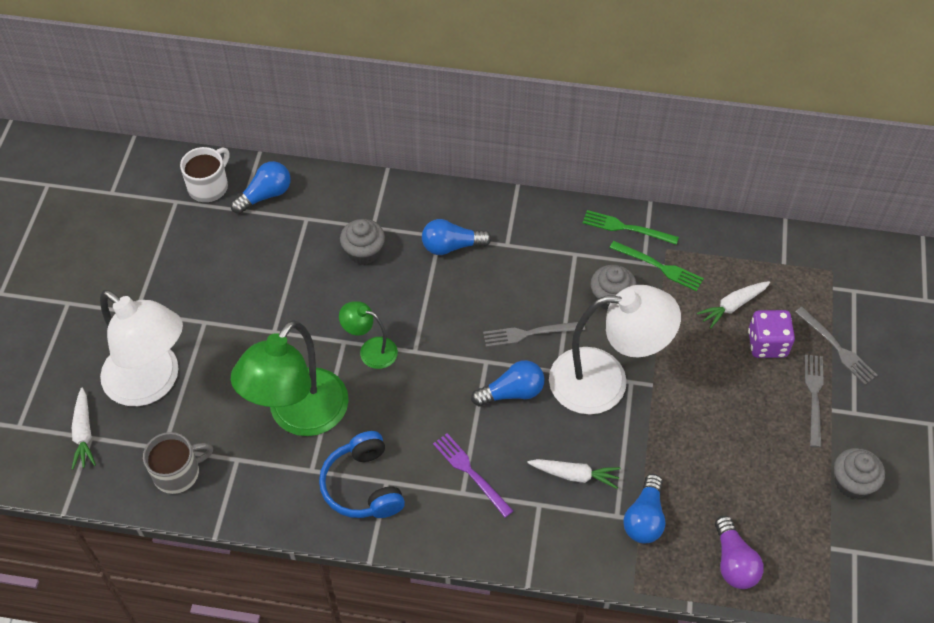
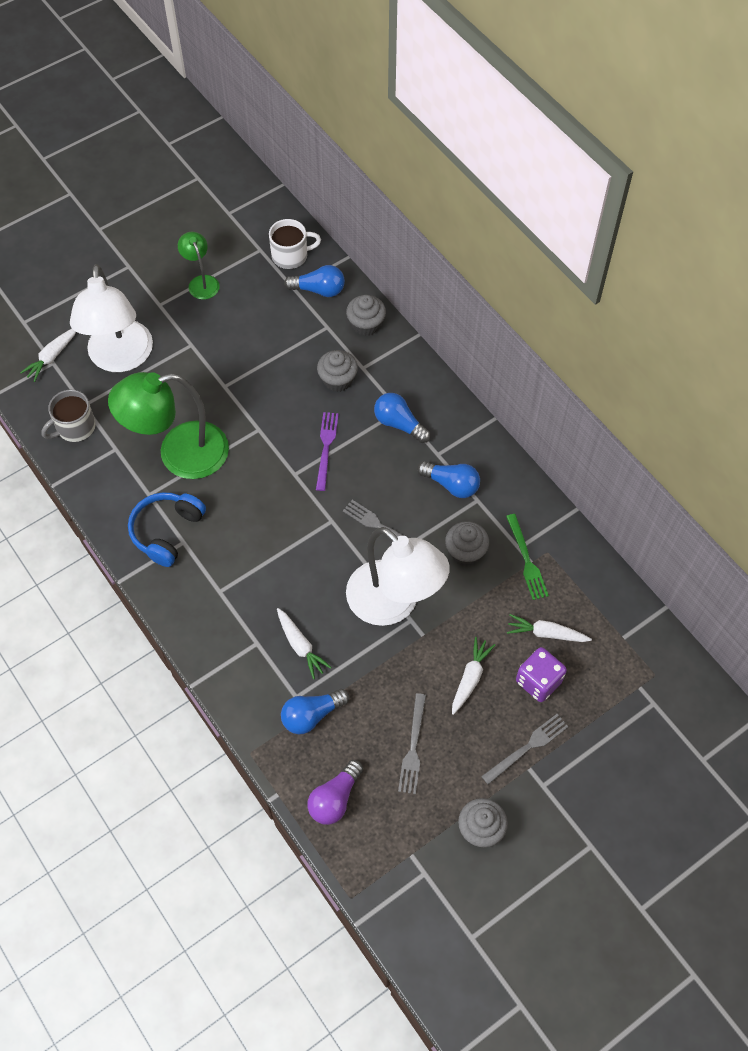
camera: 45 degrees right, 5 degrees up
grey mug [143,432,213,494] -> grey mug turned 120 degrees clockwise [41,390,96,442]
green lamp [339,301,398,369] -> green lamp moved to [178,232,220,299]
purple fork [433,434,513,518] -> purple fork moved to [316,412,339,491]
blue light bulb [471,360,544,406] -> blue light bulb moved to [417,461,480,498]
green fork [583,210,679,245] -> none
grey fork [795,307,878,385] -> grey fork moved to [398,693,426,794]
none -> grey cupcake [346,295,386,336]
none -> white carrot [452,637,495,715]

